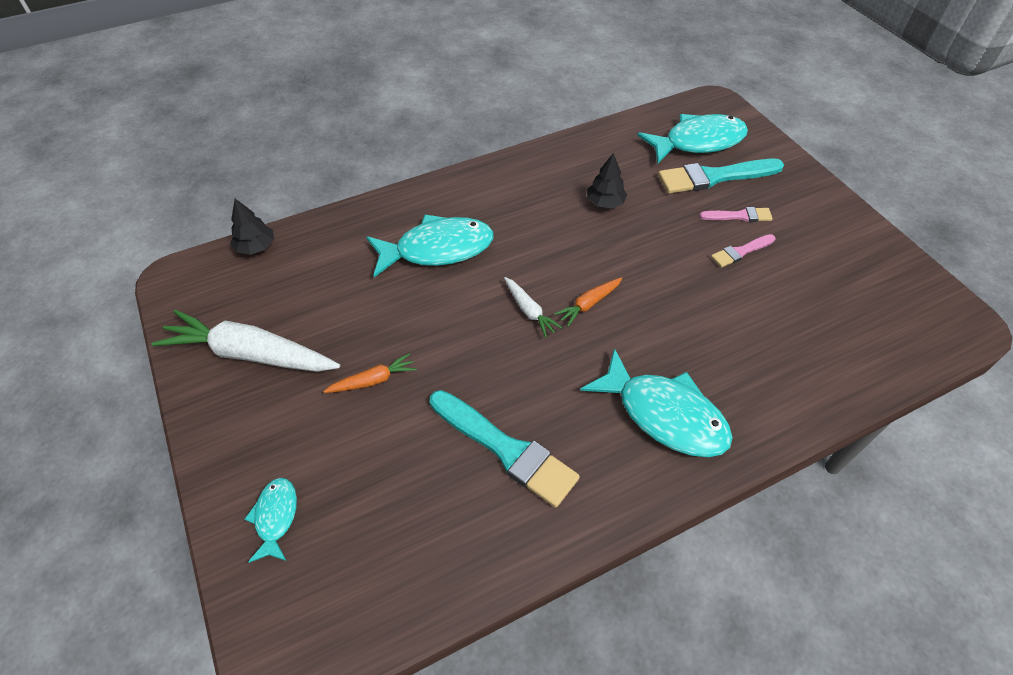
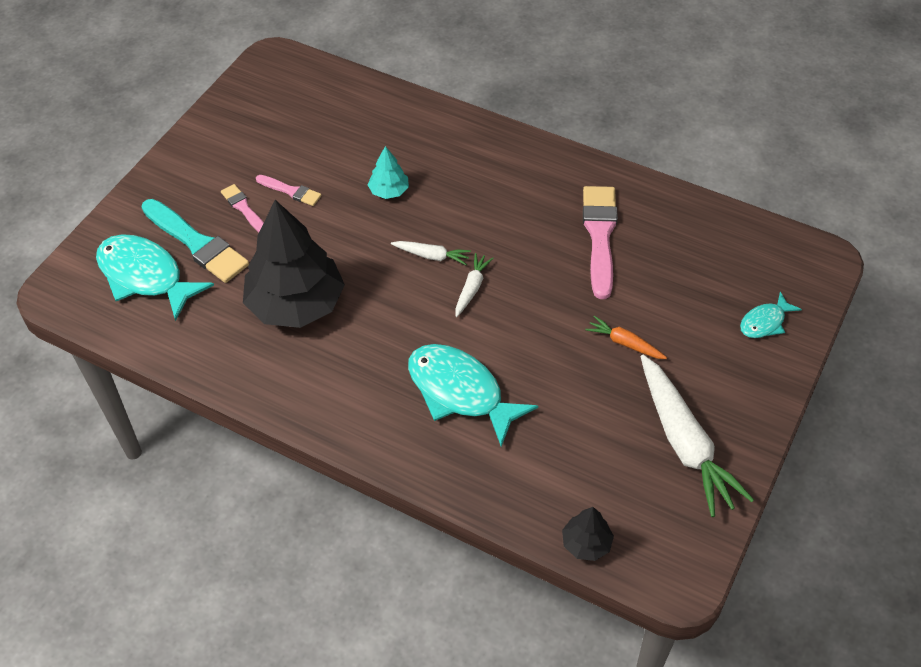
camera: 125 degrees left, 0 degrees up
turquoise brush [430,390,580,508] -> pink brush [583,186,618,299]
orange carrot [554,277,622,327] -> white carrot [391,241,471,265]
turquoise fish [580,348,733,457] -> none
black tree [587,153,627,208] -> black tree [243,200,345,328], size x2.26
none -> turquoise tree [368,146,409,199]

